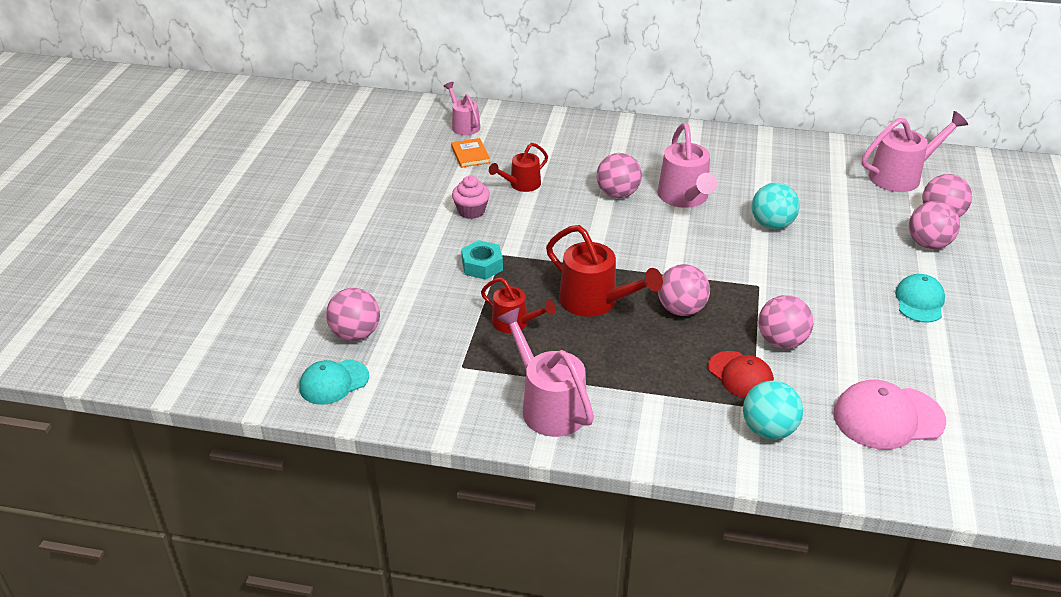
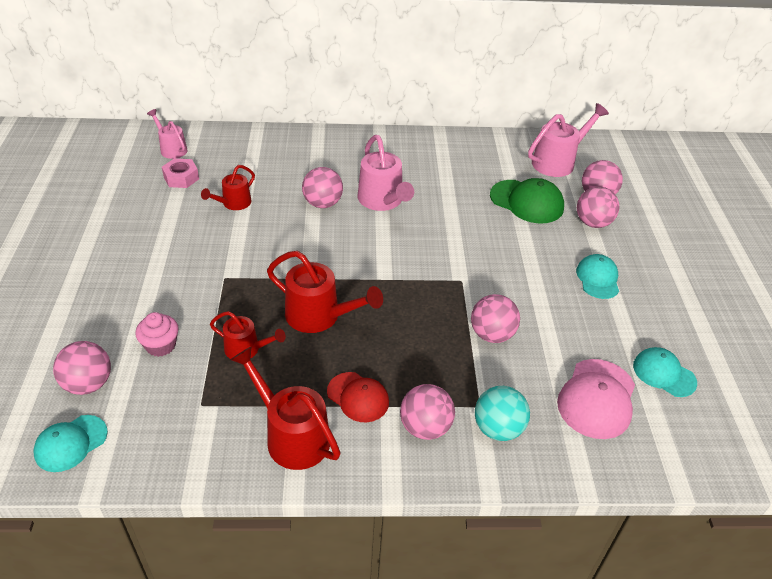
camera: 15 degrees left, 5 degrees up
orange book [451,138,490,168] -> pink nut [162,158,199,188]
pink cupcake [452,176,490,219] -> pink cupcake moved to [135,312,178,357]
turquoise nut [461,240,503,280] -> none
pink watering can [497,308,594,437] -> red watering can [230,346,341,470]
pink ball [658,264,710,316] -> pink ball moved to [400,384,455,440]
red cap [708,351,774,398] -> red cap moved to [327,372,389,422]
turquoise ball [752,183,800,229] -> none
pink cap [834,380,946,450] -> pink cap turned 45 degrees counterclockwise [557,359,635,439]
none -> green cap [490,178,564,223]
none -> turquoise cap [633,347,697,397]

